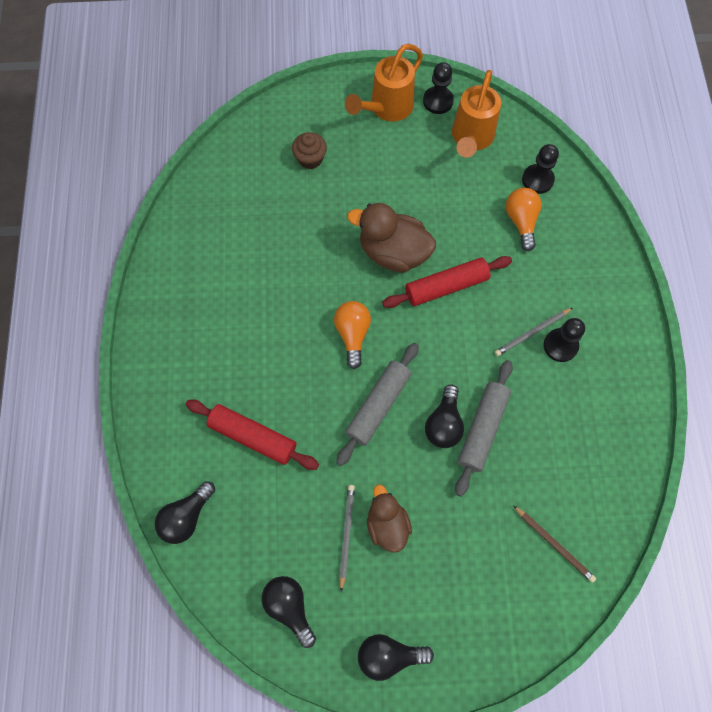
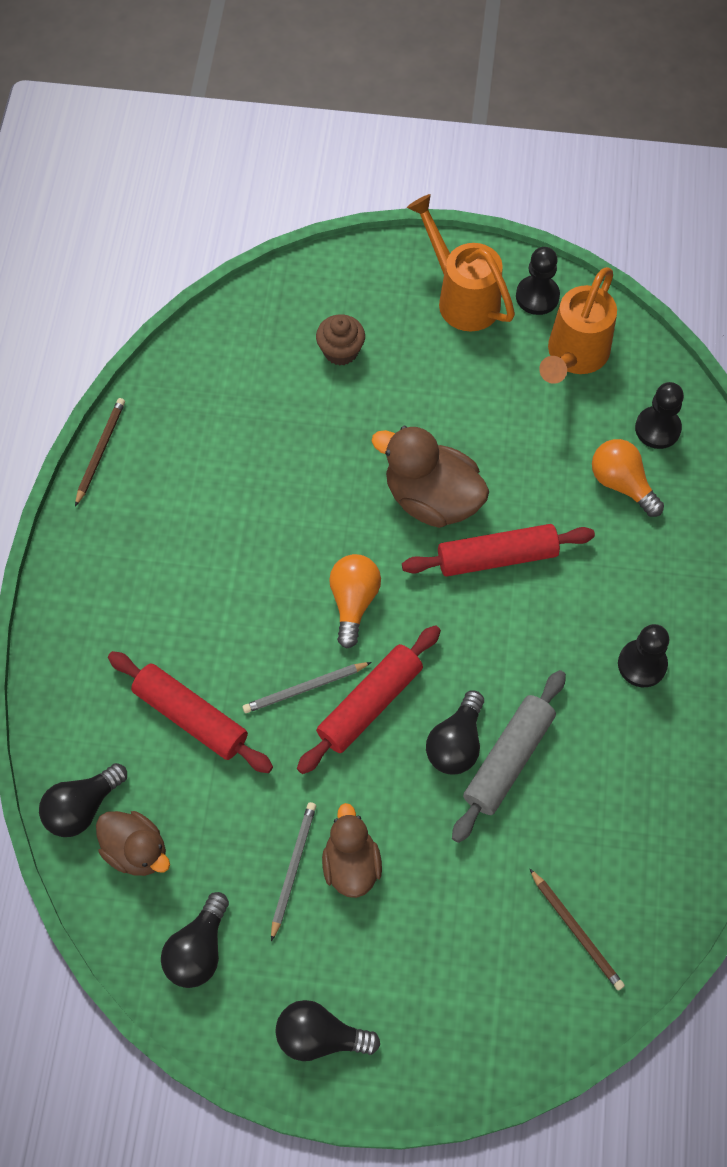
camera: 10 degrees right, 5 degrees down
black light bulb [261,576,316,648] -> black light bulb turned 135 degrees counterclockwise [161,892,229,988]
grey rolling pin [336,343,419,466] -> red rolling pin [297,625,441,774]
orange watering can [345,44,423,122] -> orange watering can turned 90 degrees clockwise [407,194,515,331]
grey pencil [495,308,572,356] -> grey pencil moved to [242,662,372,713]
orange light bulb [506,188,542,251] -> orange light bulb turned 45 degrees counterclockwise [592,439,664,517]
none -> brown pencil [75,398,125,507]
none -> brown duck [96,811,170,876]

